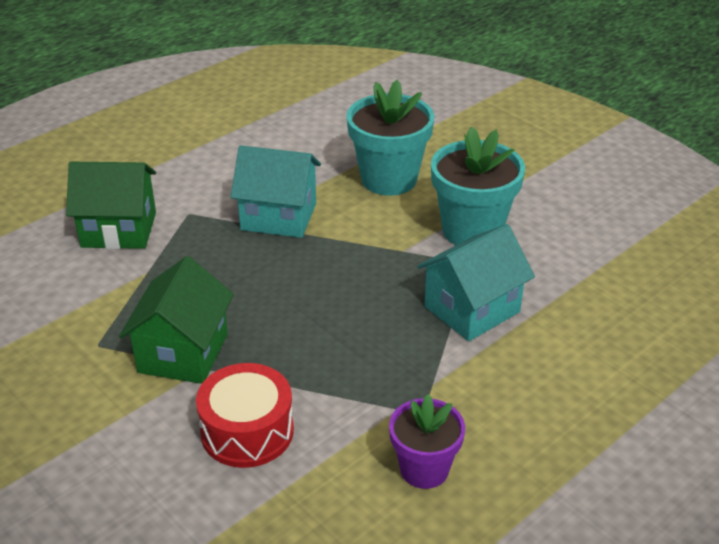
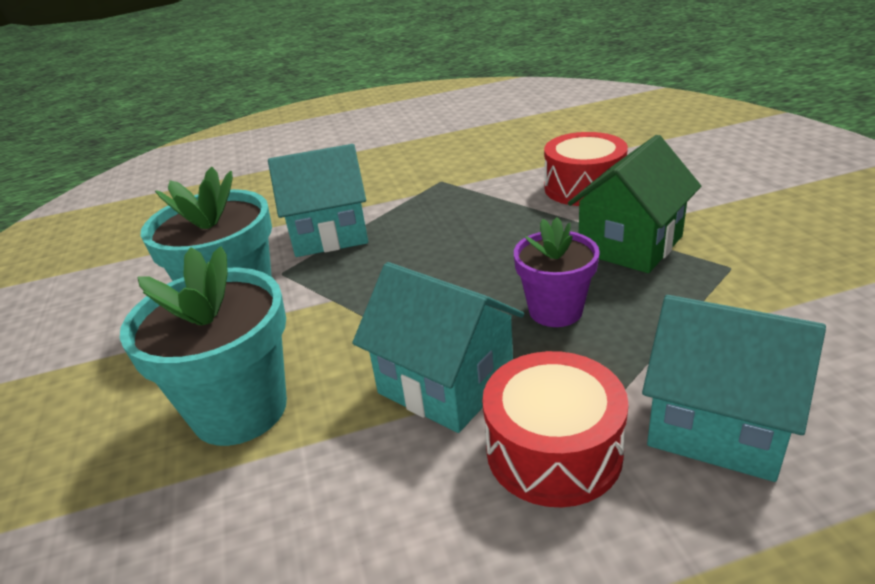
camera: 150 degrees left, 5 degrees down
green house [66,162,156,249] -> turquoise house [642,295,826,482]
purple flower pot [389,394,465,489] -> purple flower pot moved to [514,217,600,327]
none -> red drum [482,351,629,507]

